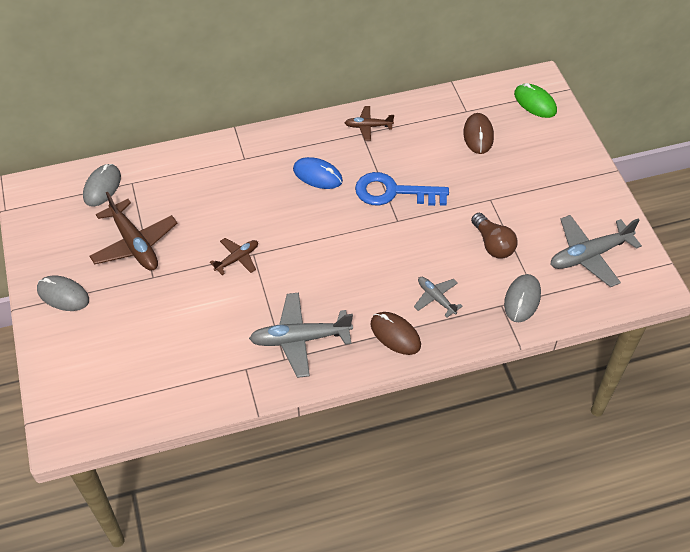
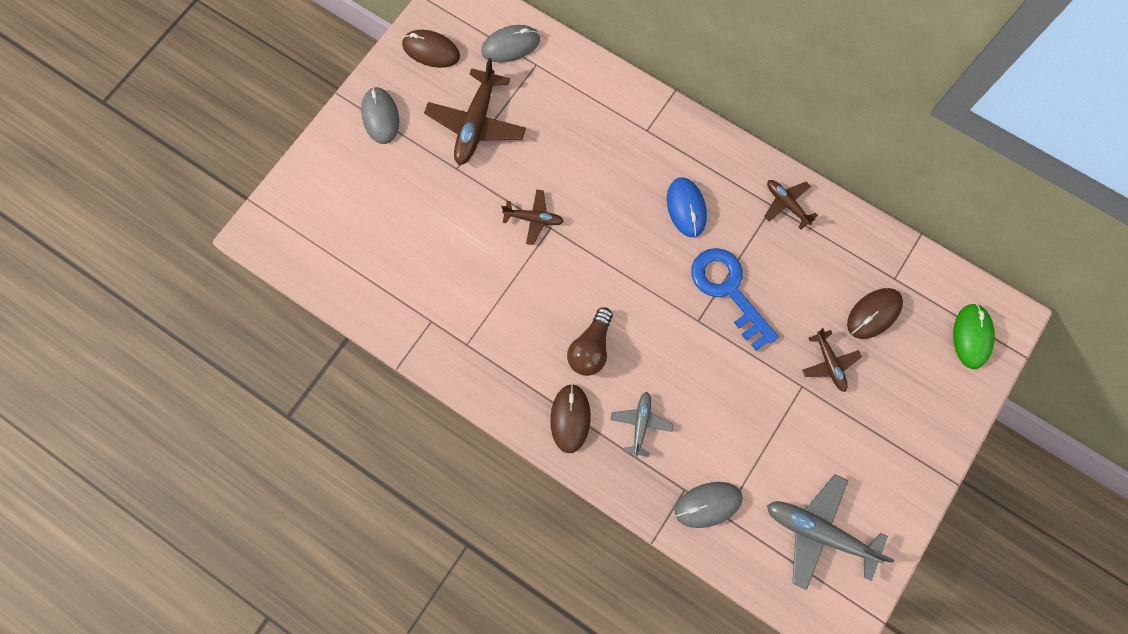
camera: 50 degrees right, 20 degrees up
grey plane [249,293,353,378] -> none
brown light bulb [471,213,517,259] -> brown light bulb moved to [567,307,613,376]
none -> brown mouse [402,30,460,68]
none -> brown plane [802,328,862,392]

